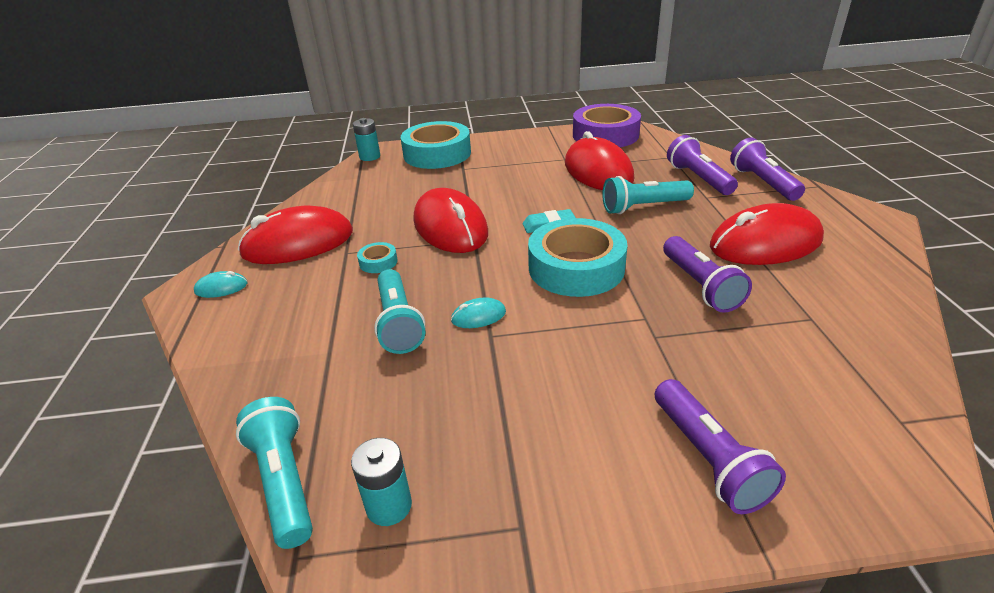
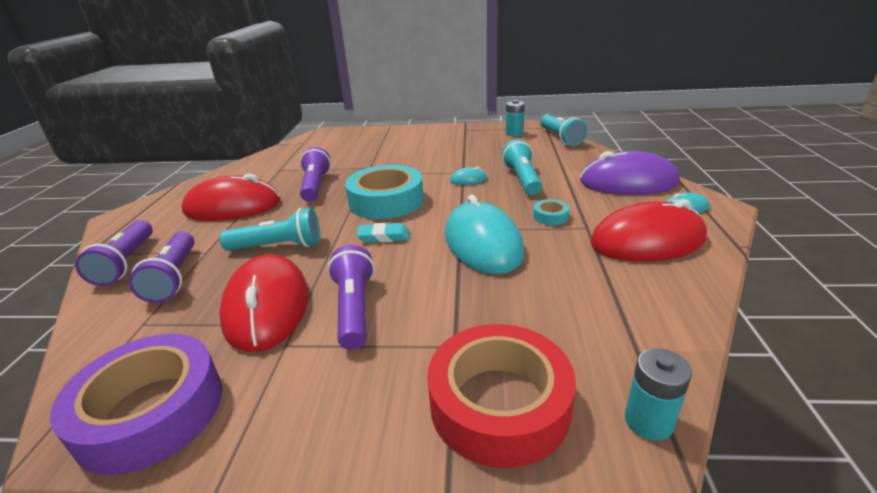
camera: 170 degrees left, 5 degrees down
turquoise tape [401,121,471,169] -> red tape [427,324,576,468]
red mouse [414,188,488,253] -> turquoise mouse [445,195,524,274]
purple flashlight [655,379,786,514] -> purple flashlight moved to [327,245,374,350]
none -> purple mouse [580,151,680,195]

